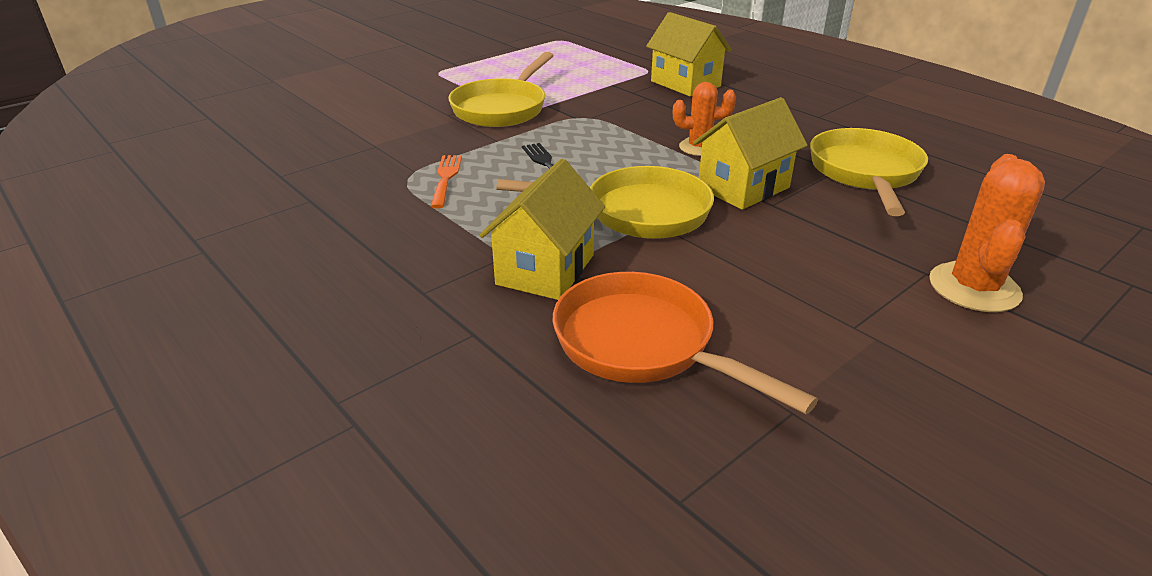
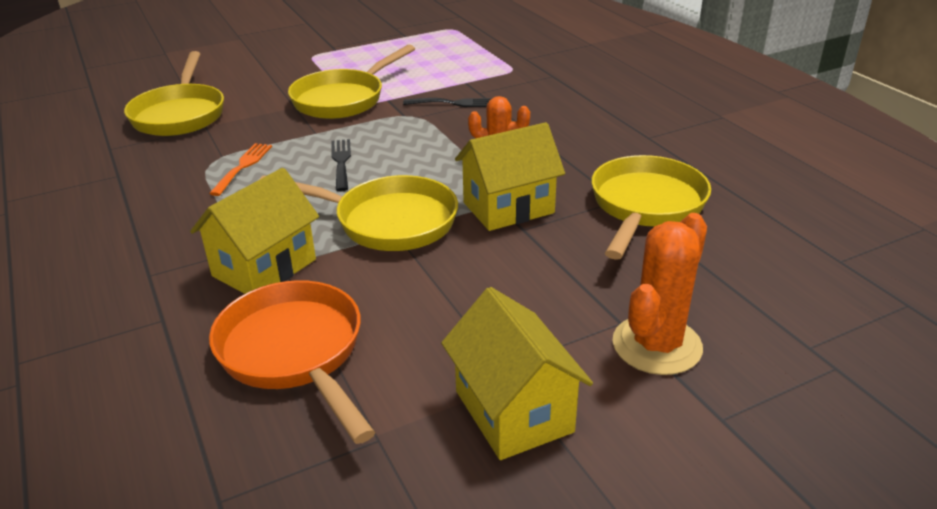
camera: 15 degrees right, 0 degrees up
yellow house [646,12,732,96] -> yellow house moved to [441,287,593,460]
none -> yellow pan [124,51,224,136]
none -> black fork [403,98,493,107]

